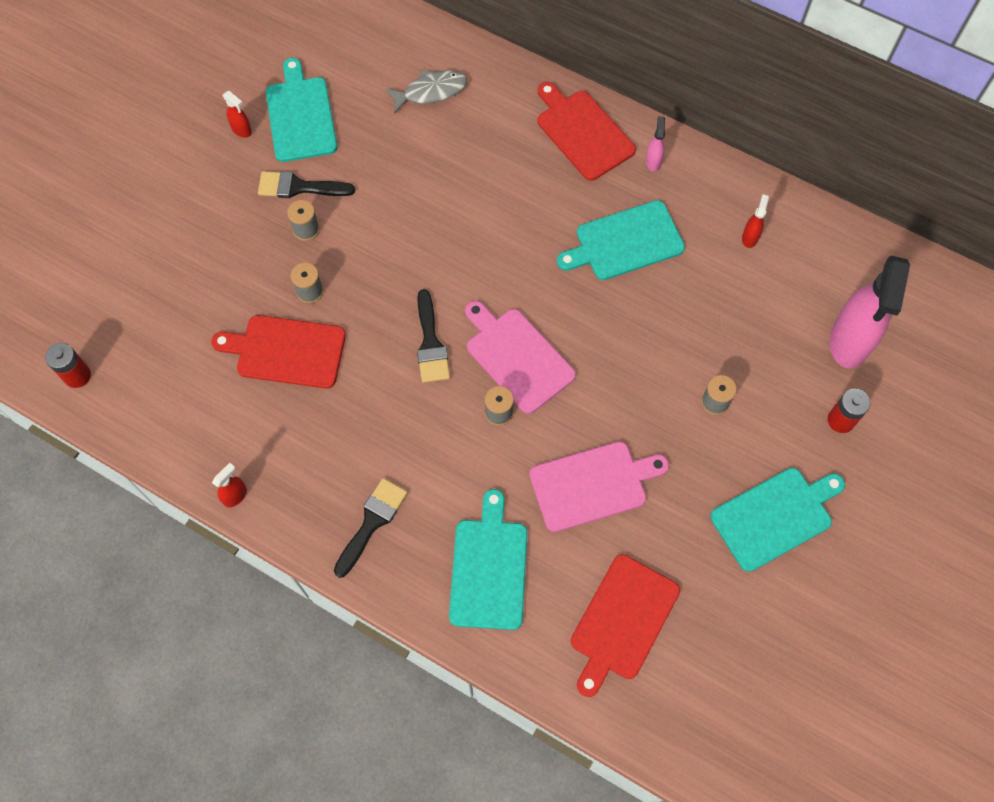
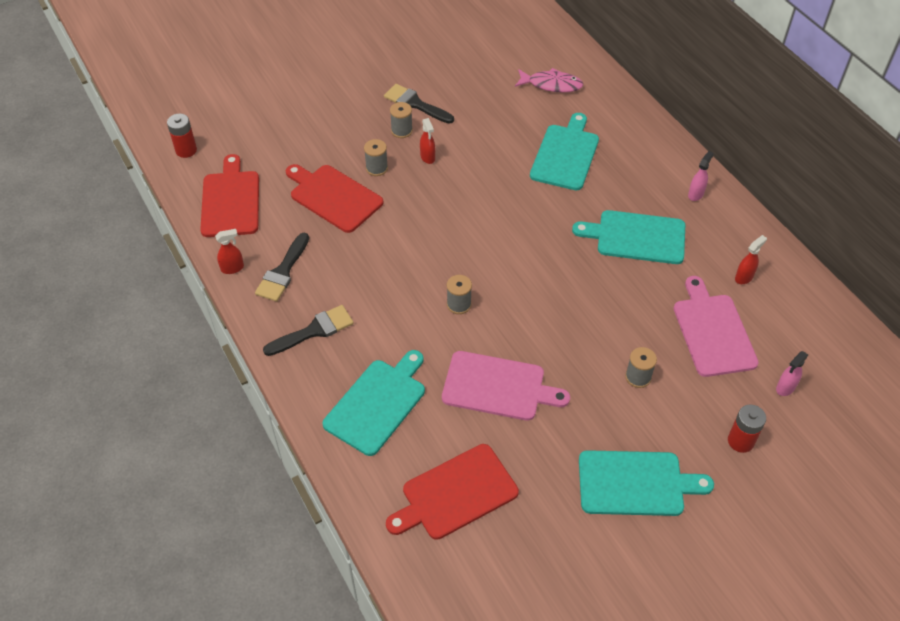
camera: 30 degrees right, 15 degrees down
red spray bottle [223,91,252,138] -> red spray bottle moved to [420,118,435,164]
turquoise cutting board [266,58,337,162] -> turquoise cutting board moved to [530,113,599,190]
grey fish [385,70,467,113] -> pink fish [515,68,583,93]
black brush [417,289,450,383] -> black brush moved to [255,233,309,302]
pink cutting board [465,301,576,414] -> pink cutting board moved to [674,276,759,377]
red cutting board [537,82,636,181] -> red cutting board moved to [200,154,259,237]
pink spray bottle [830,256,910,368] -> pink spray bottle [776,351,808,396], size x0.42

